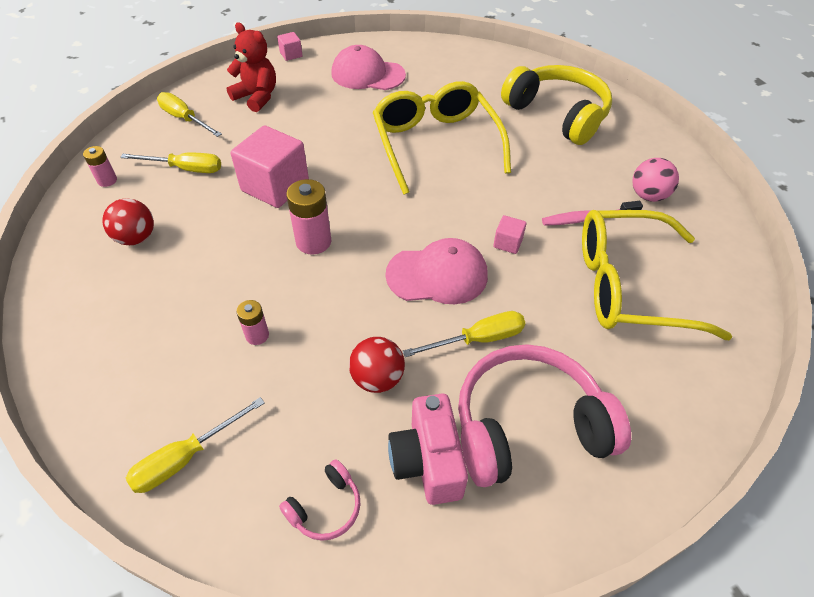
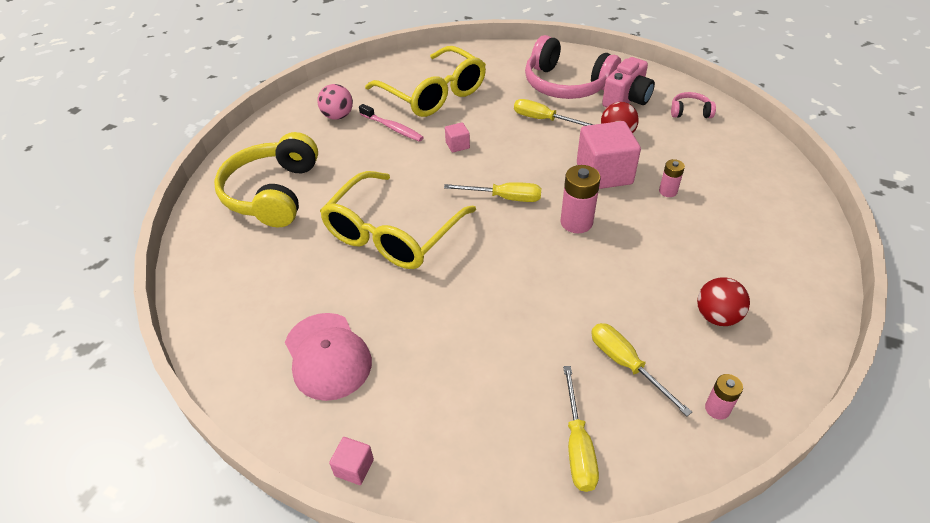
camera: 130 degrees left, 5 degrees down
yellow screwdriver [126,397,265,493] -> yellow screwdriver moved to [444,182,542,202]
red teddy bear [227,23,276,112] -> none
pink cube [231,125,309,208] -> pink cube moved to [577,121,641,189]
pink cap [385,238,488,304] -> none

